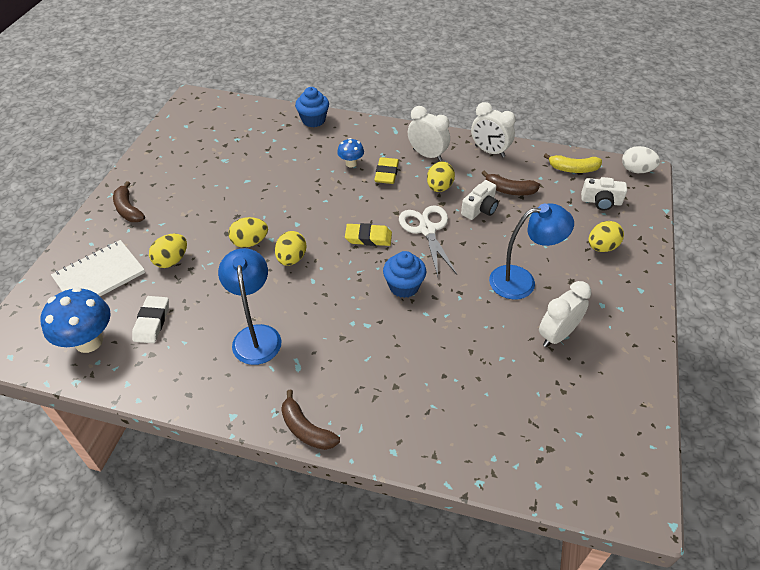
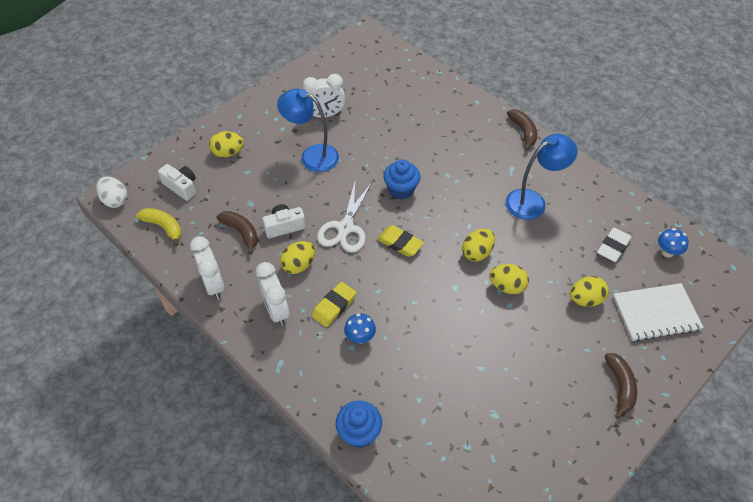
camera: 150 degrees left, 5 degrees up
blue mushroom [40,287,111,353] -> blue mushroom [658,228,689,258], size x0.54
blue lamp [218,248,281,365] -> blue lamp turned 135 degrees counterclockwise [505,134,578,220]

